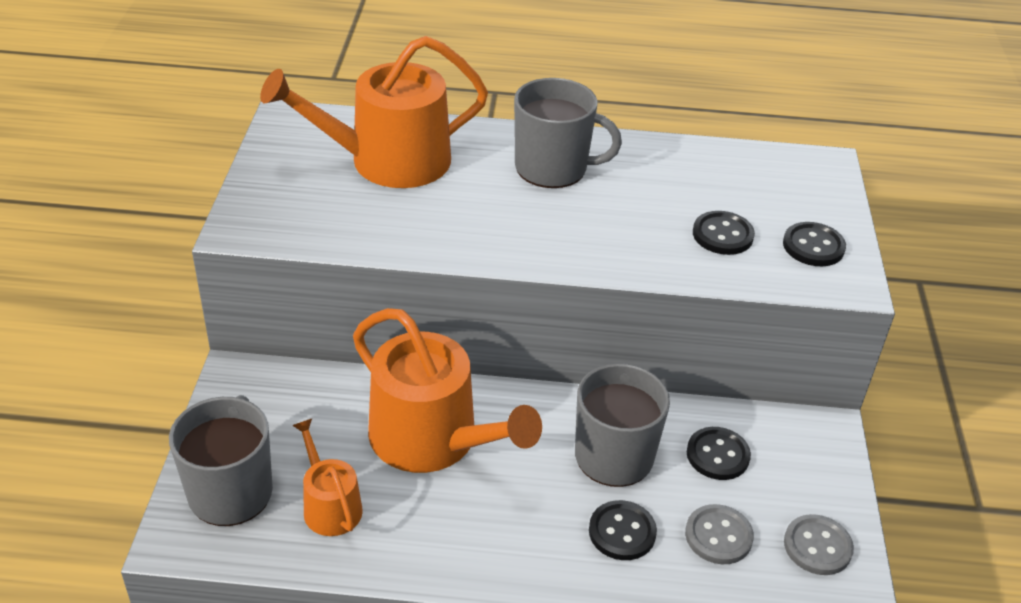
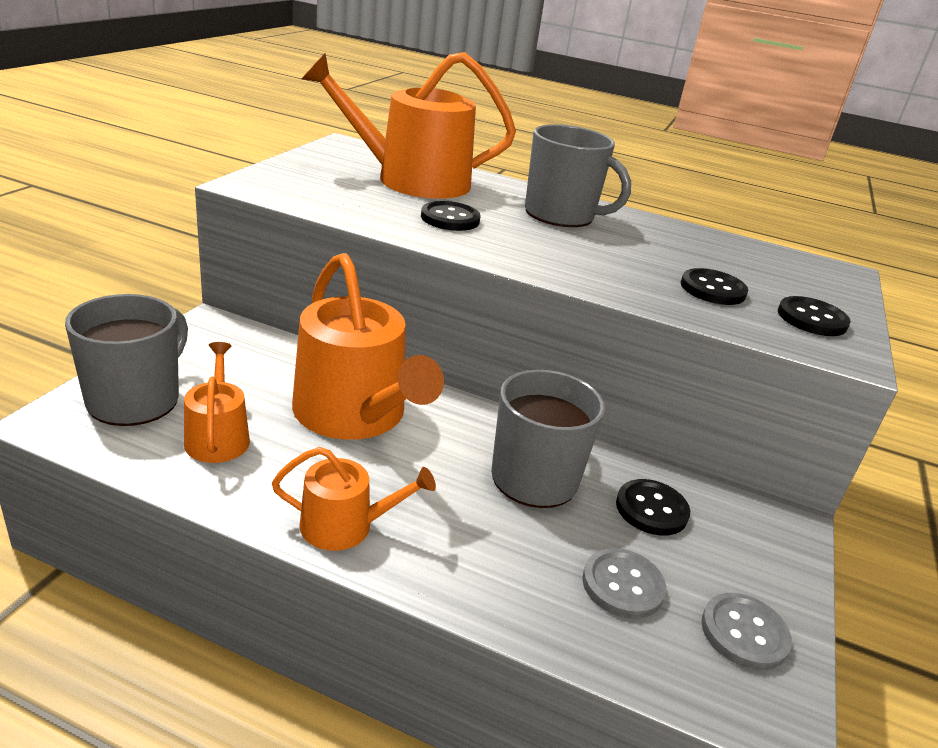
camera: 15 degrees right, 10 degrees down
black button [589,500,657,560] -> black button moved to [421,201,481,231]
none -> orange watering can [272,447,436,551]

